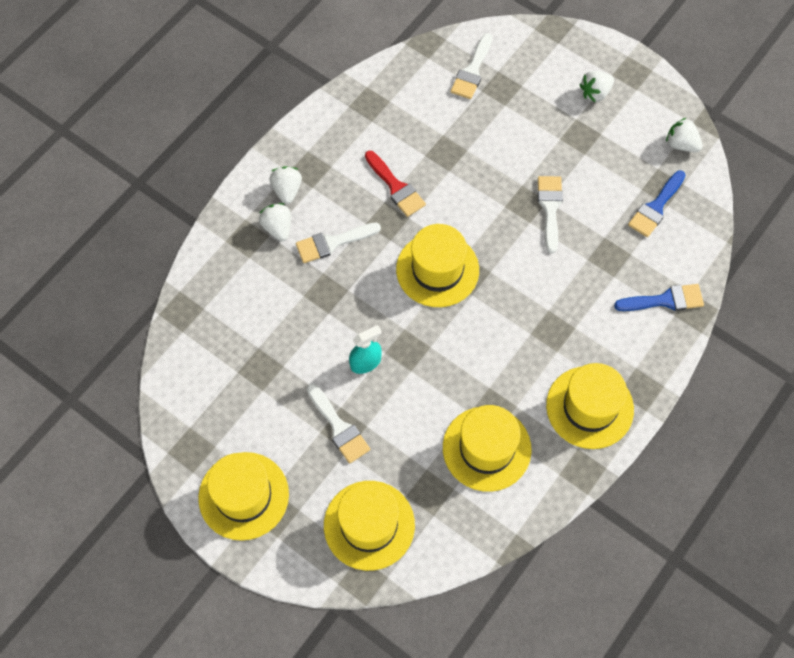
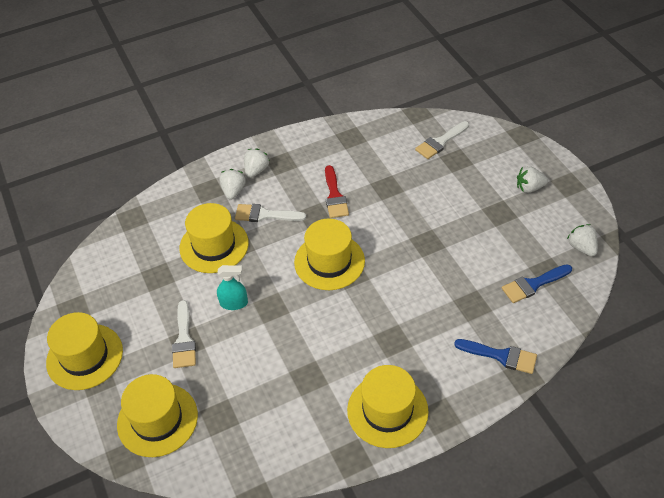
camera: 30 degrees right, 15 degrees down
yellow hat [443,405,532,492] -> yellow hat moved to [180,203,249,273]
white brush [538,176,563,253] -> none

